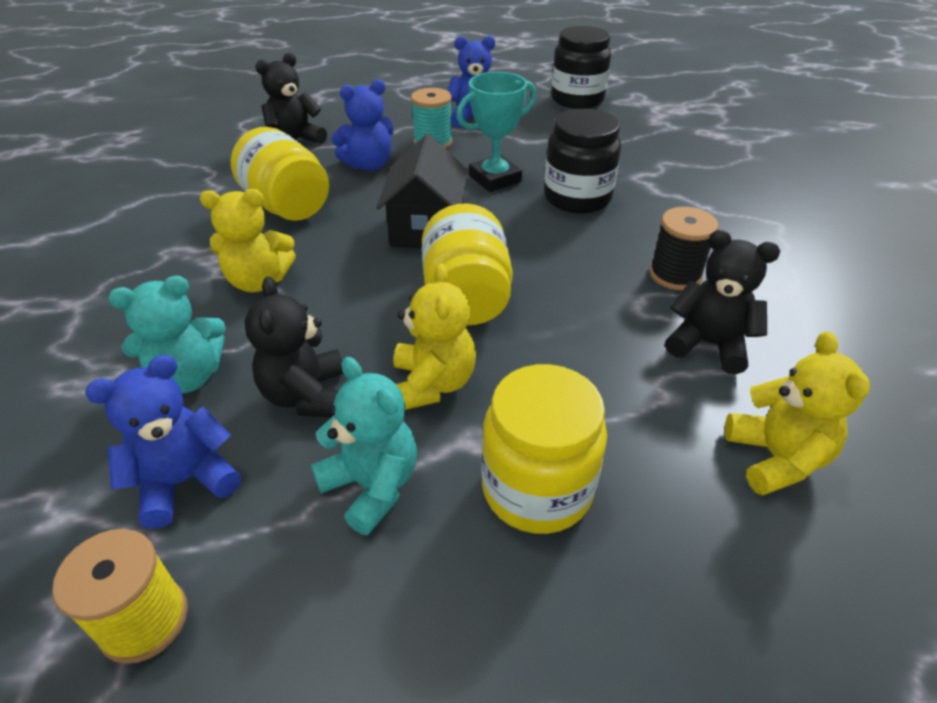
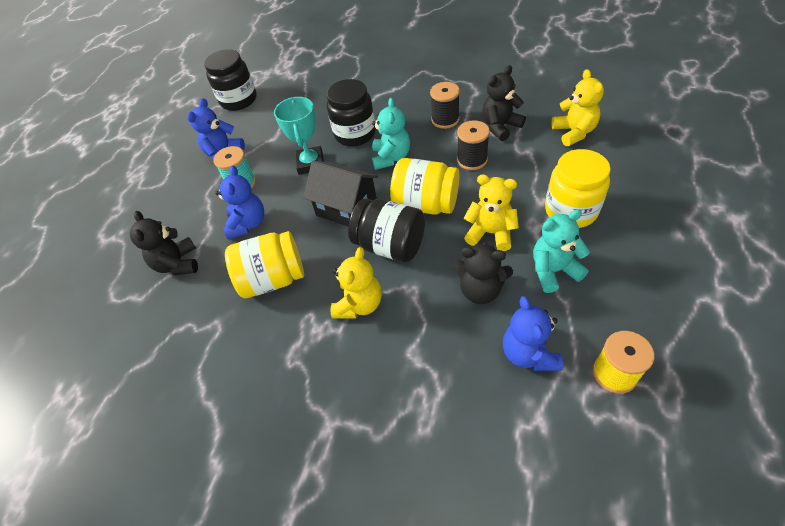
camera: 60 degrees left, 10 degrees up
turquoise teddy bear [109,276,226,394] -> turquoise teddy bear moved to [372,98,410,170]
yellow teddy bear [725,331,870,496] -> yellow teddy bear turned 60 degrees clockwise [552,69,604,146]
none -> black jar [348,199,425,262]
none -> black spool [457,120,490,170]

